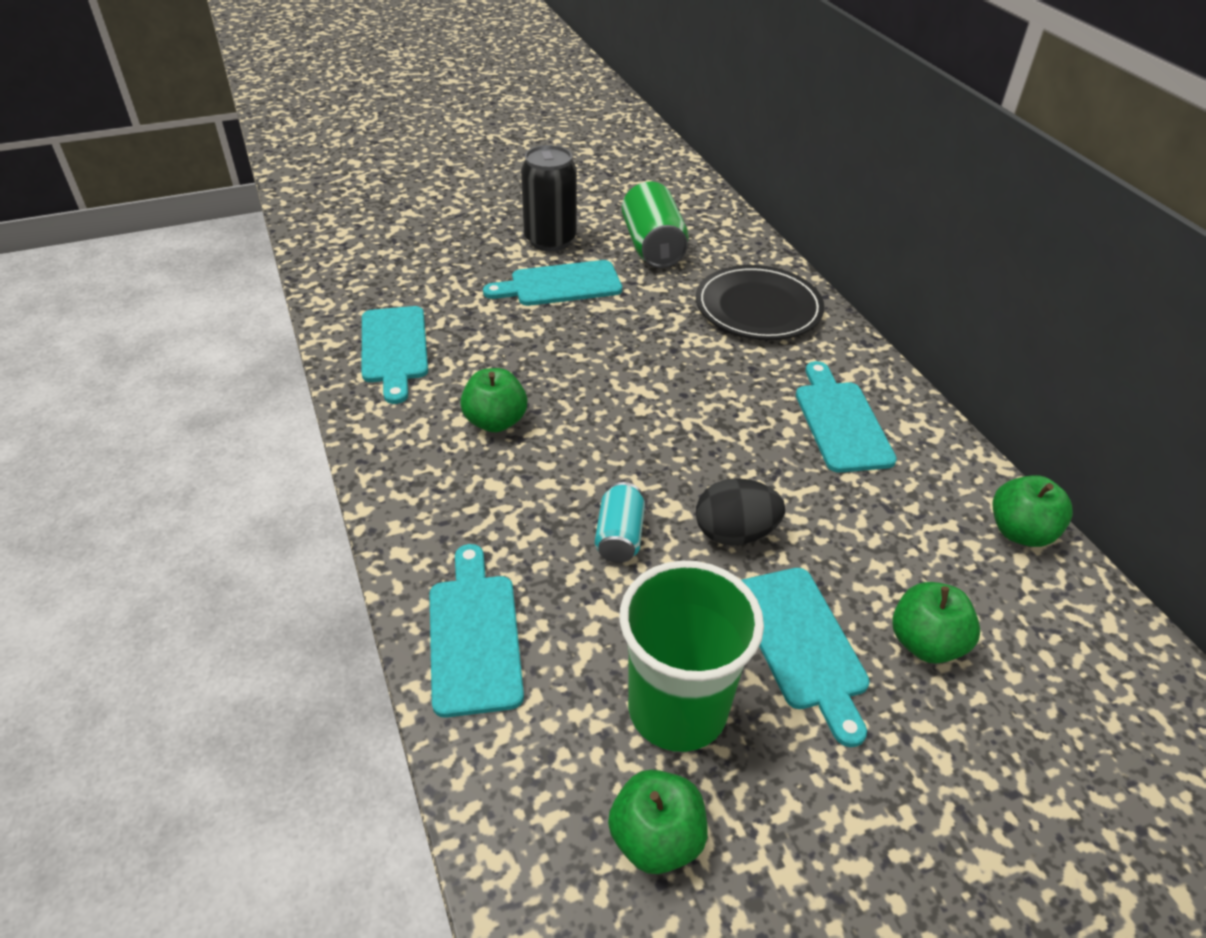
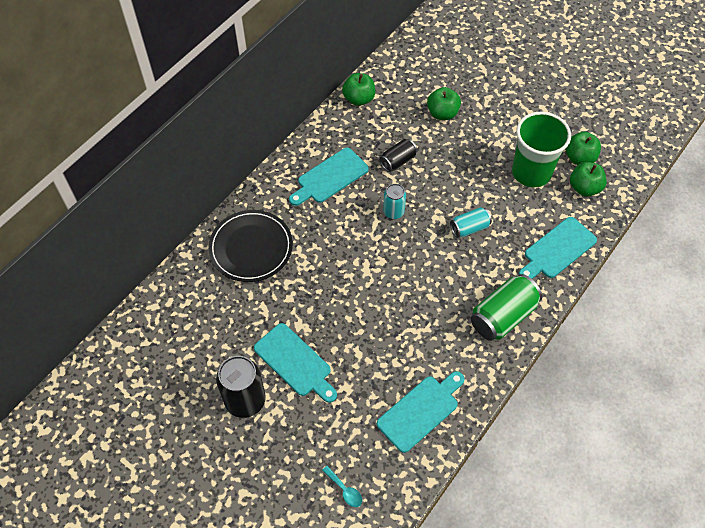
camera: 120 degrees left, 15 degrees up
green apple [460,368,527,432] -> green apple moved to [570,162,607,197]
green can [622,181,689,268] -> green can moved to [471,274,542,341]
black egg [696,478,785,545] -> none
turquoise cutting board [741,568,870,747] -> none
none -> turquoise spoon [322,466,362,507]
none -> black can [379,139,417,172]
none -> turquoise can [383,184,406,219]

